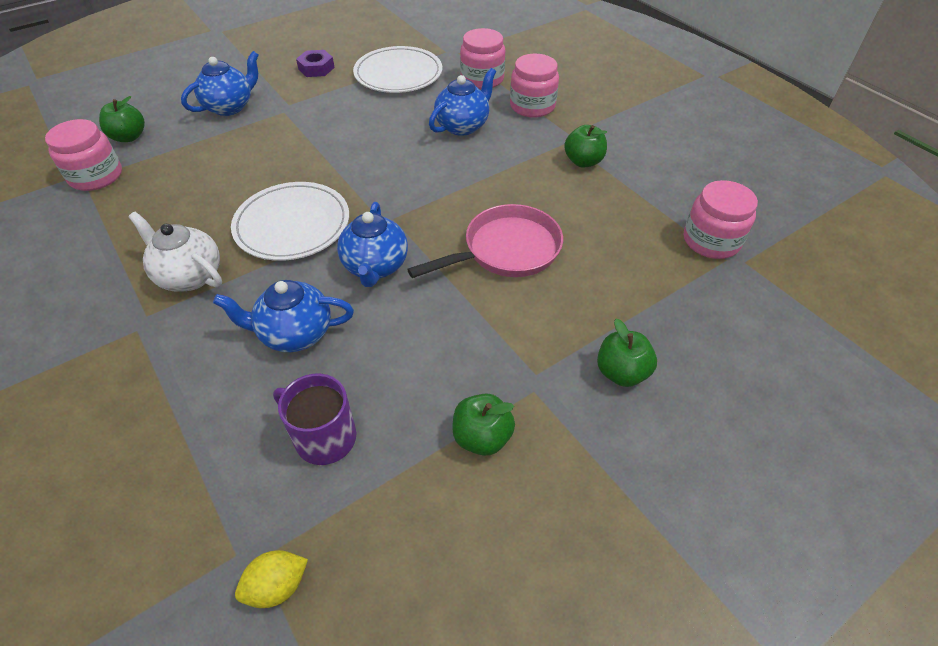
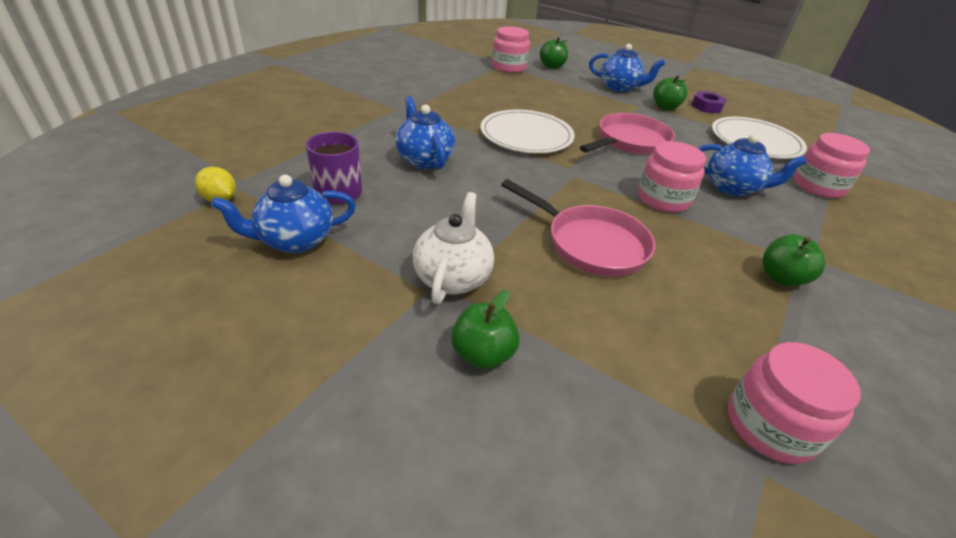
camera: 65 degrees right, 10 degrees down
white teapot [128,212,222,292] -> white teapot moved to [413,192,494,304]
blue teapot [337,202,408,287] -> blue teapot moved to [211,175,356,253]
green apple [452,393,515,456] -> green apple moved to [653,75,688,111]
pink jar [510,54,559,118] -> pink jar moved to [638,141,706,213]
none -> pink pan [580,113,675,154]

